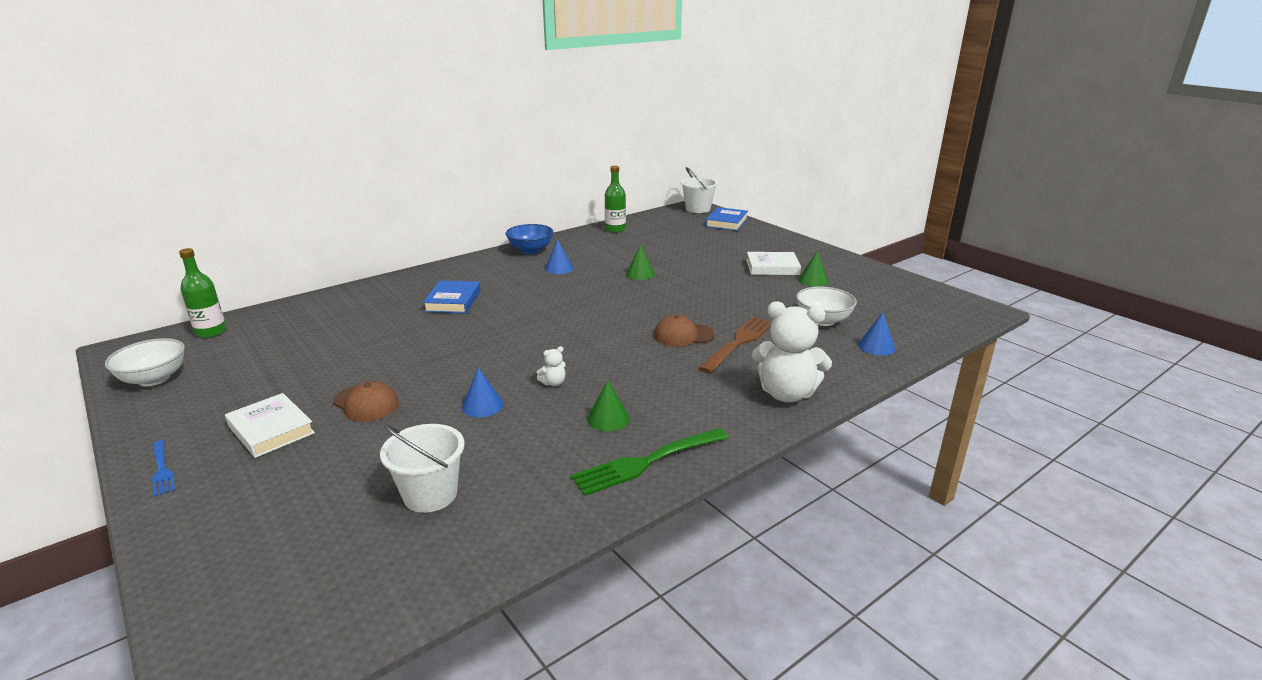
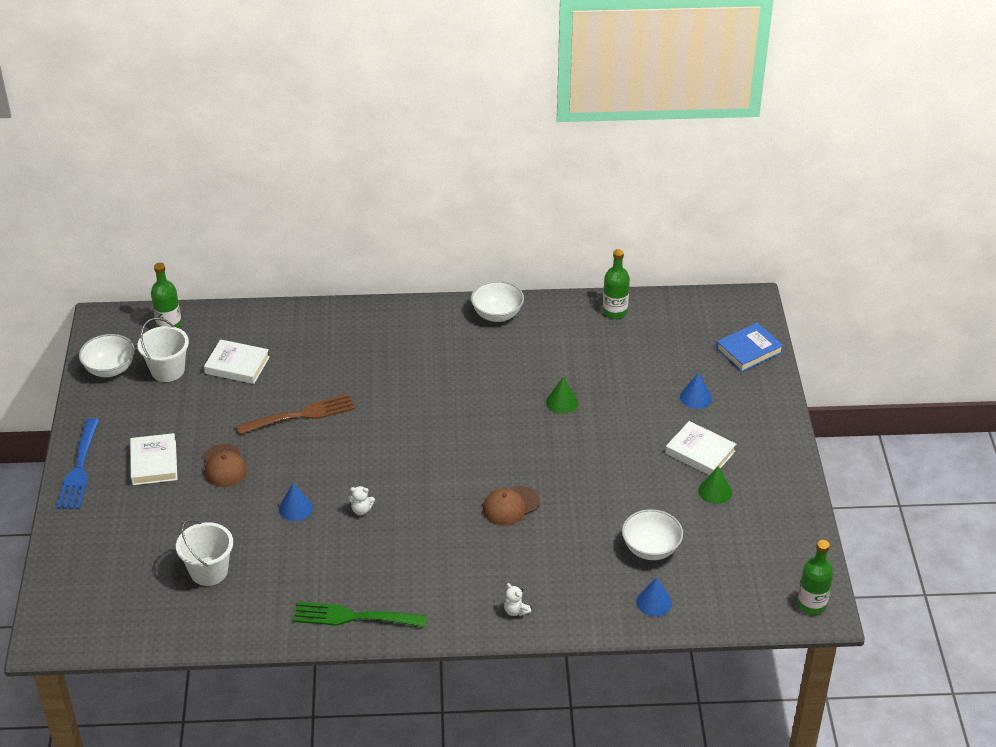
camera: 35 degrees right, 15 degrees up
blue fork [152,440,175,496] -> blue fork [57,418,99,509], size x1.82
blue book [423,280,481,313] -> none
blue bowl [506,224,553,254] -> white bowl [471,281,524,322]
blue cone [545,239,573,274] -> blue cone moved to [680,372,712,409]
green cone [587,380,630,432] -> none
brown cap [654,315,715,346] -> brown cap turned 60 degrees counterclockwise [483,486,540,526]
white bucket [681,167,718,213] -> white bucket moved to [138,318,189,382]
brown fork [698,317,772,374] -> brown fork moved to [237,394,355,434]
white teddy bear [752,301,832,402] -> white teddy bear [504,583,531,616], size x0.41
none -> white book [204,339,270,384]
none -> green bottle [797,540,834,615]

